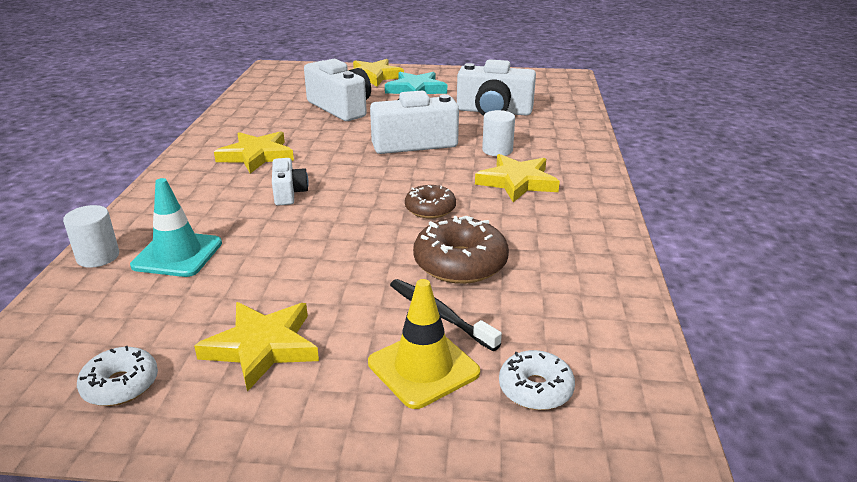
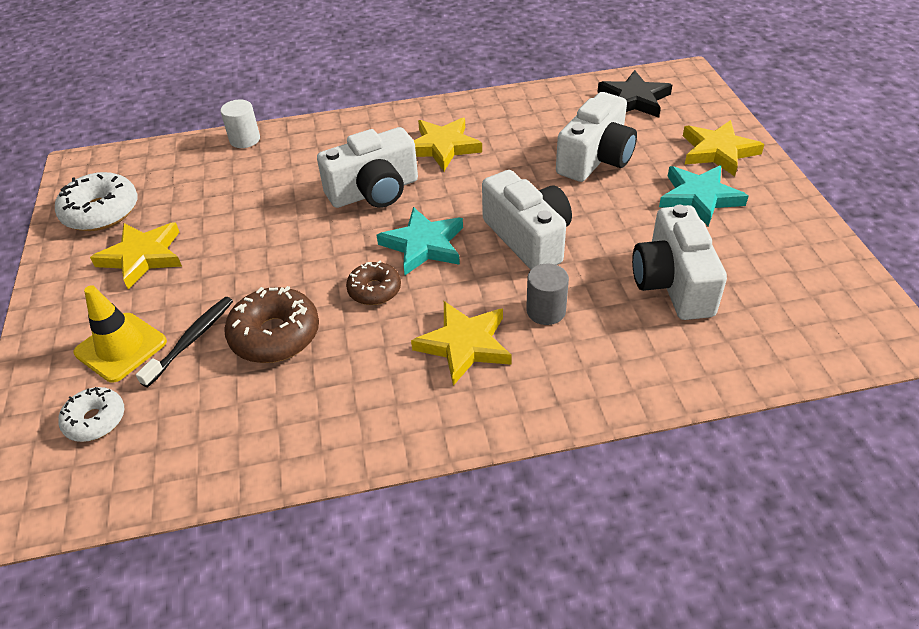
camera: 75 degrees right, 15 degrees up
white donut [77,346,158,406] -> white donut [55,172,137,231], size x1.61
turquoise traffic cone [130,178,222,277] -> none
white camera [272,158,309,206] -> white camera [317,127,418,208], size x1.83
white cylinder [482,110,515,156] -> grey cylinder [526,264,569,325]
none -> turquoise star [377,207,463,275]
none -> black star [598,70,672,118]

